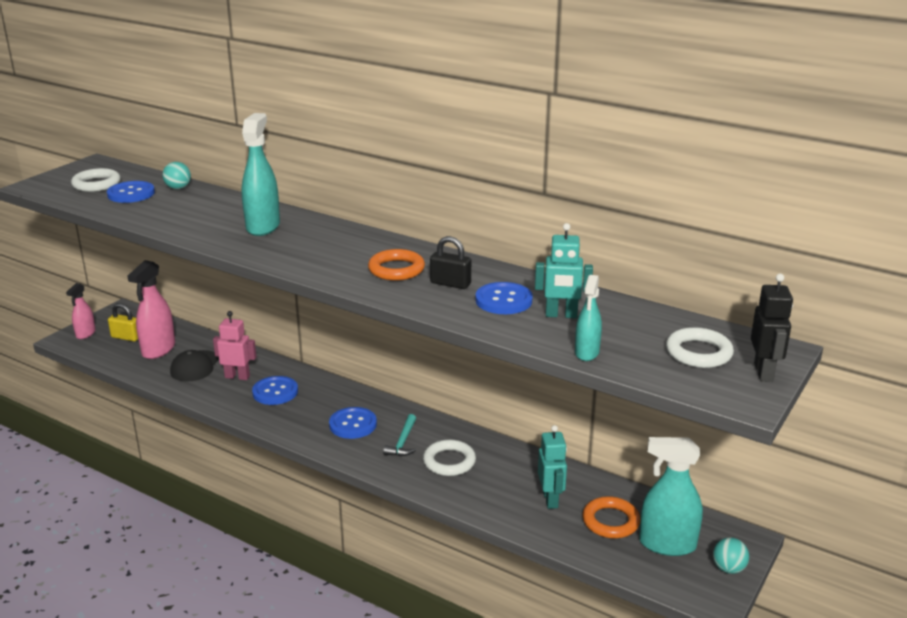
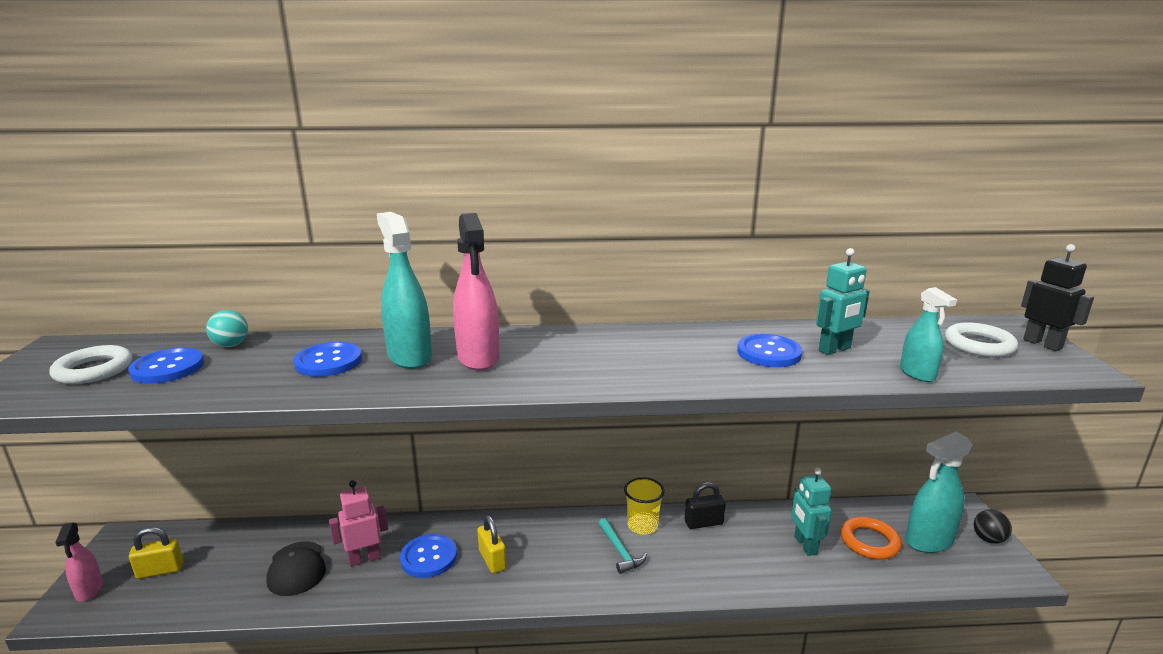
camera: 35 degrees left, 5 degrees down
pink spray bottle [128,260,175,359] -> pink spray bottle moved to [453,213,500,370]
blue button [329,407,377,439] -> blue button moved to [294,342,362,377]
orange ring [368,249,425,281] -> none
white ring [423,439,476,476] -> none
black padlock [430,236,471,289] -> black padlock moved to [685,482,726,529]
turquoise robot [538,425,567,509] -> turquoise robot turned 150 degrees counterclockwise [791,468,832,556]
turquoise ball [713,538,749,574] -> black ball [974,510,1012,544]
none -> yellow padlock [477,515,507,573]
none -> yellow cup [624,477,664,535]

